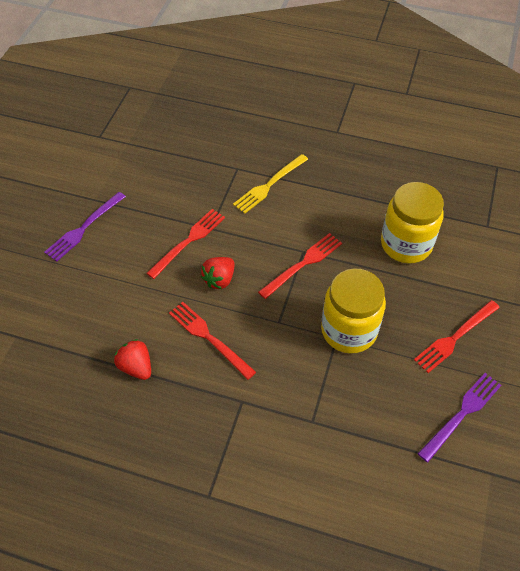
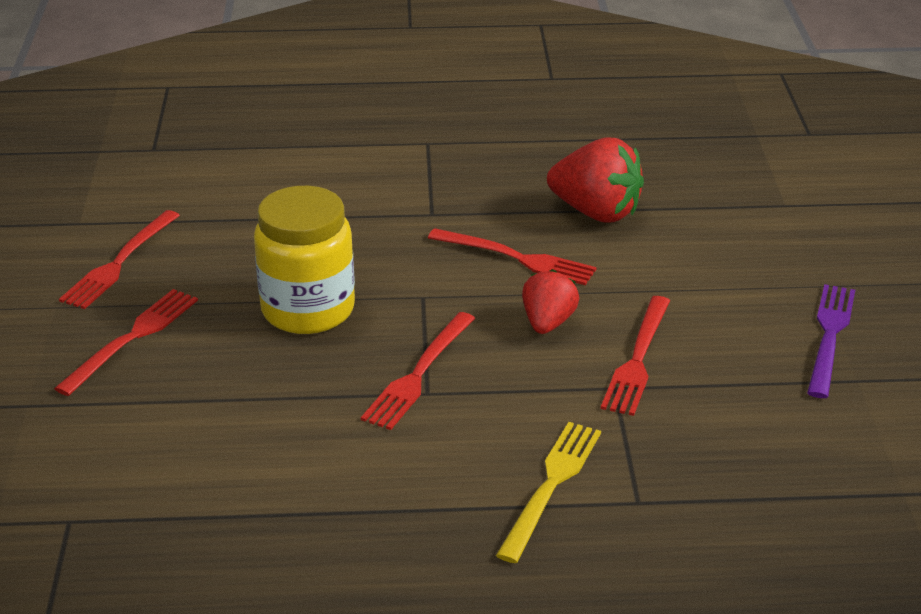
camera: 160 degrees right, 20 degrees down
red strawberry [114,339,151,380] -> red strawberry [547,138,644,223], size x1.62
yellow jar [381,182,444,263] -> none
purple fork [418,373,501,462] -> red fork [59,210,180,309]

